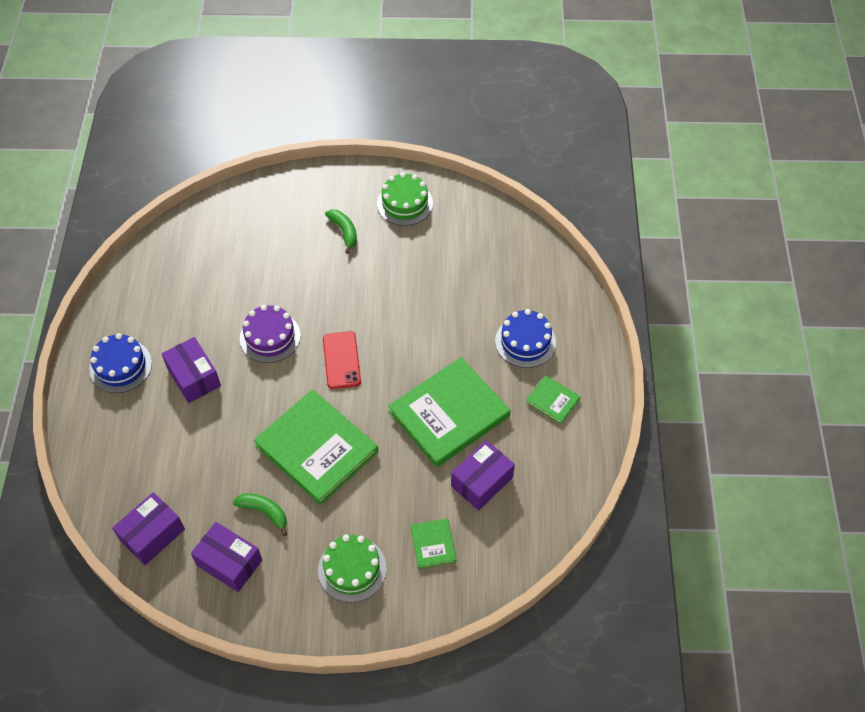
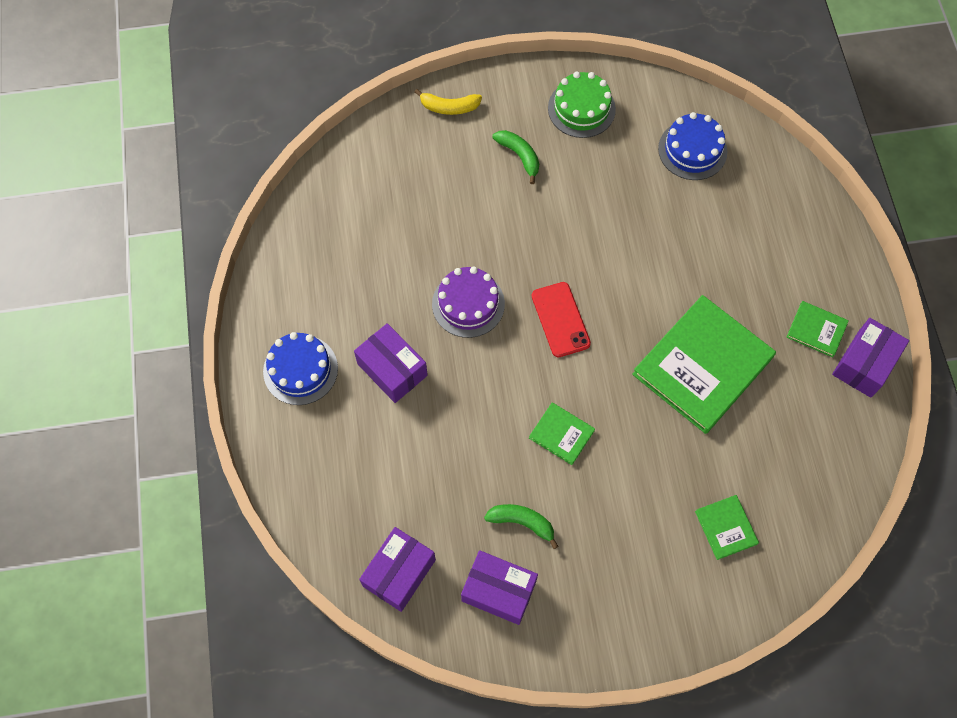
camera: 10 degrees left, 10 degrees up
green book [254,390,378,505] -> green book [529,402,595,465], size x0.45
green cake [318,534,387,603] -> none
purple box [451,440,515,511] -> purple box moved to [832,318,909,398]
blue cake [495,309,556,368] -> blue cake moved to [658,112,727,180]
none -> yellow banana [415,89,482,115]

